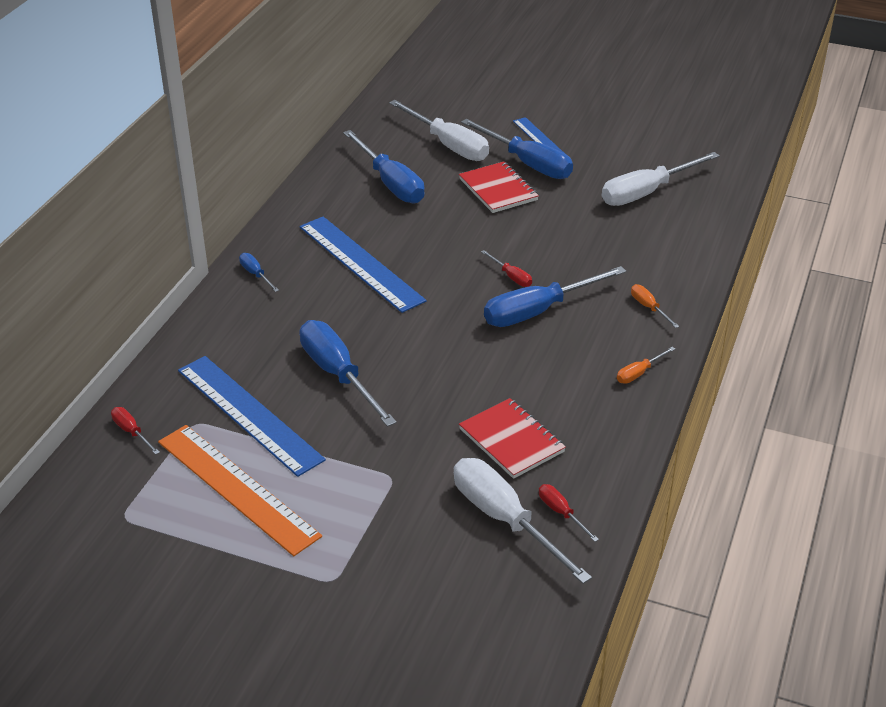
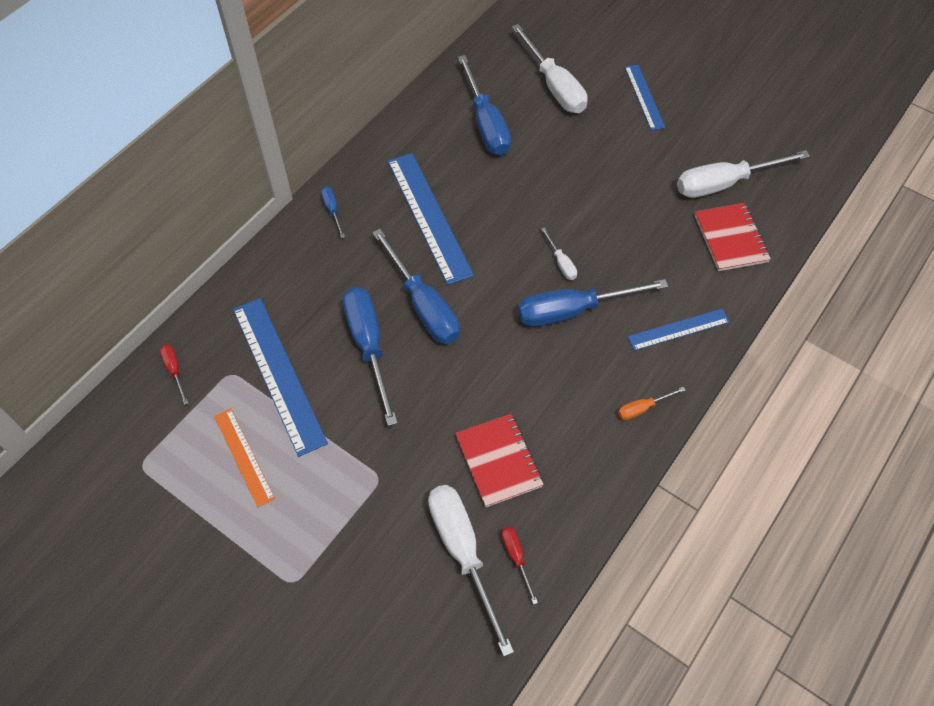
camera: 15 degrees right, 20 degrees up
orange ruler [158,425,322,556] -> orange ruler [214,408,275,507], size x0.58
red notebook [459,161,539,213] -> red notebook moved to [694,203,771,271]
blue screwdriver [461,119,573,179] -> blue screwdriver moved to [372,229,460,344]
red screwdriver [481,250,532,287] -> white screwdriver [541,227,577,280]
orange screwdriver [631,284,679,328] -> blue ruler [628,309,730,351]

